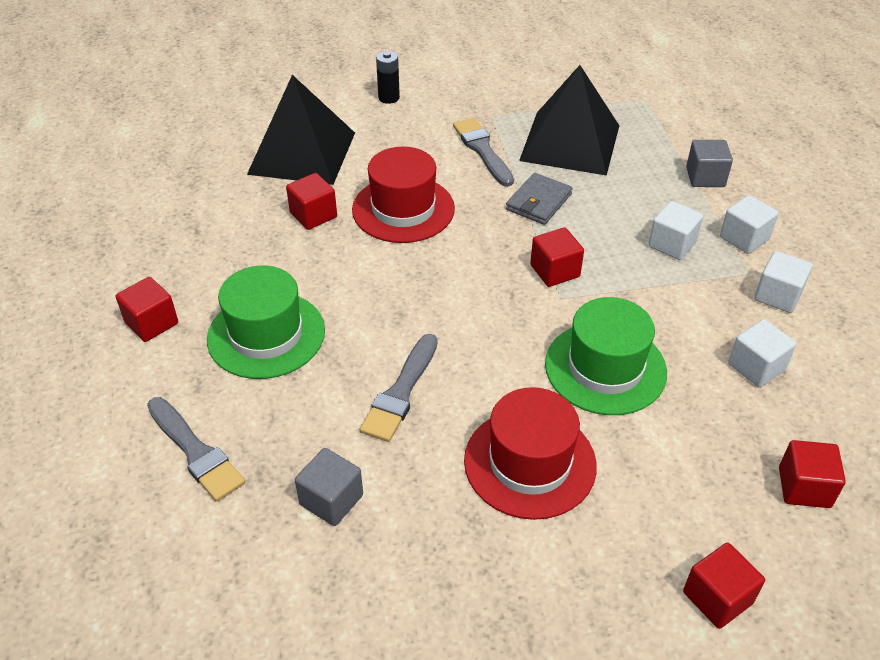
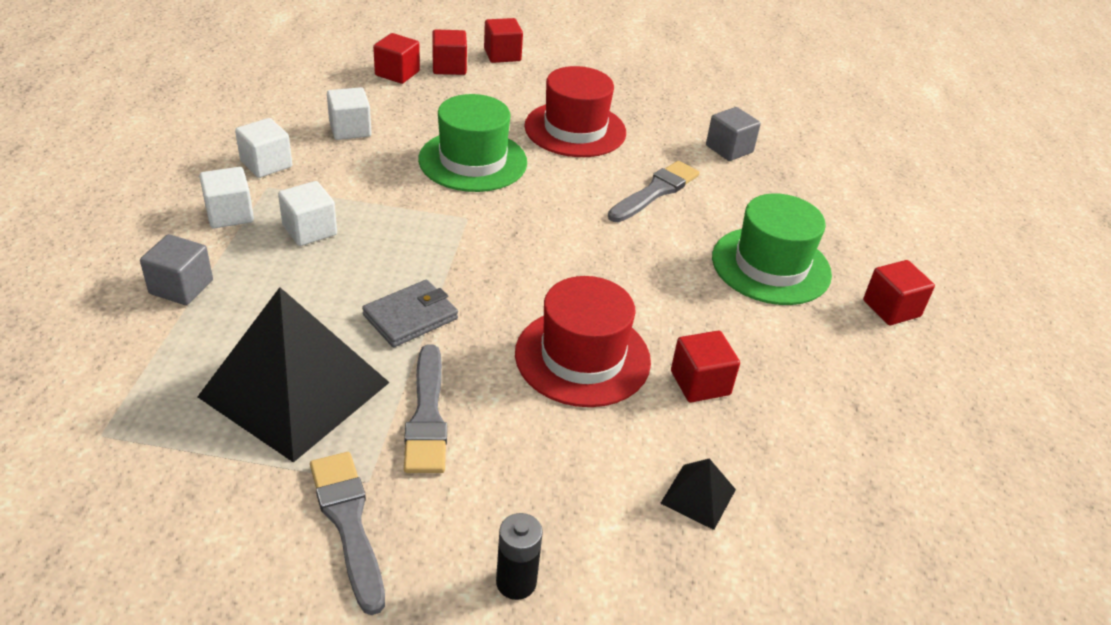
camera: 165 degrees left, 5 degrees down
grey brush [147,397,245,502] -> grey brush moved to [310,452,385,615]
black pyramid [247,75,355,185] -> black pyramid [660,458,736,530], size x0.41
red cube [530,227,584,287] -> red cube moved to [432,29,467,75]

